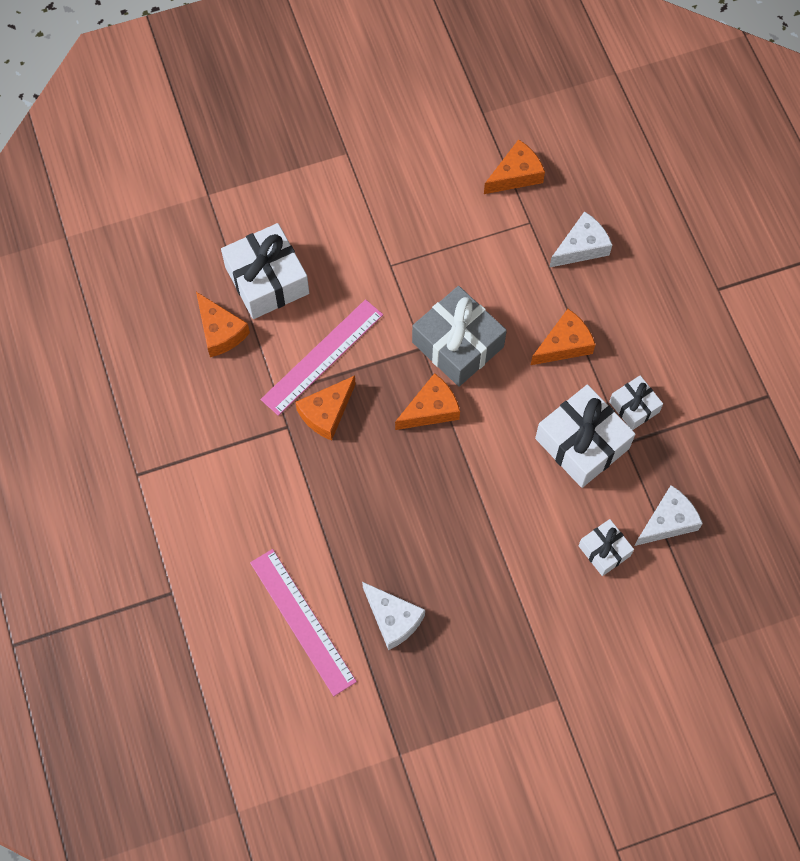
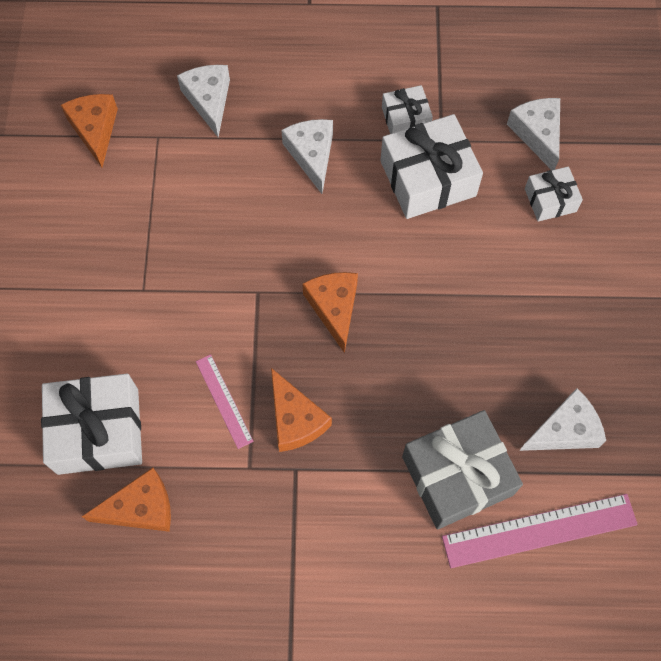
camera: 70 degrees left, 0 degrees up
pink ruler [260,299,383,416] -> pink ruler [196,354,254,449], size x0.55
grey gift [412,286,507,387] -> grey gift moved to [402,410,523,530]
orange cheese [531,309,596,365] -> white cheese [281,119,333,194]

